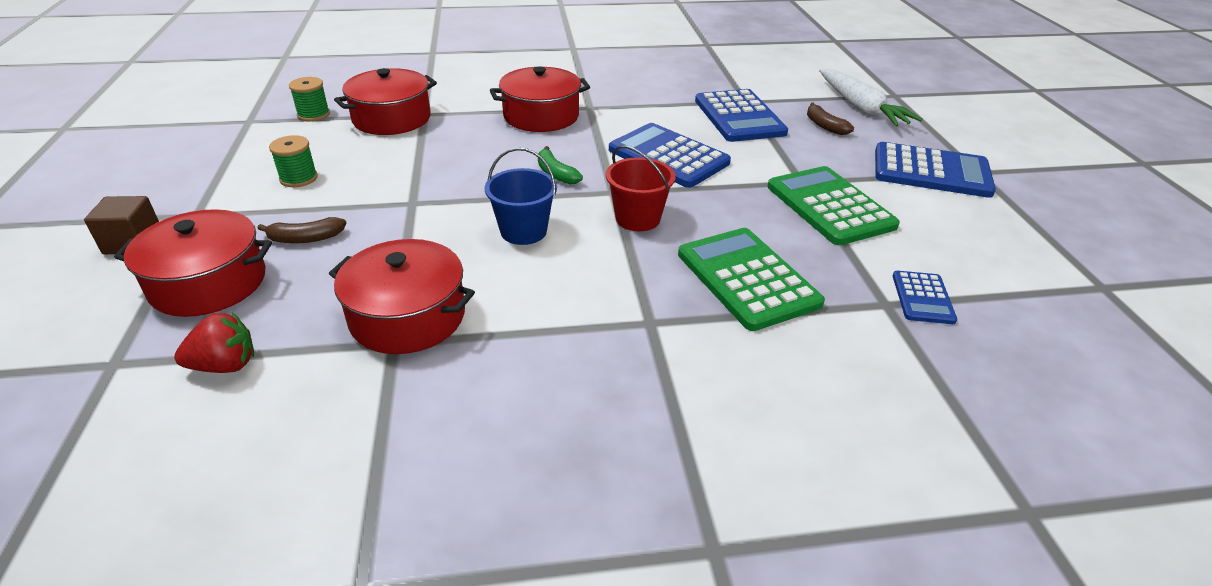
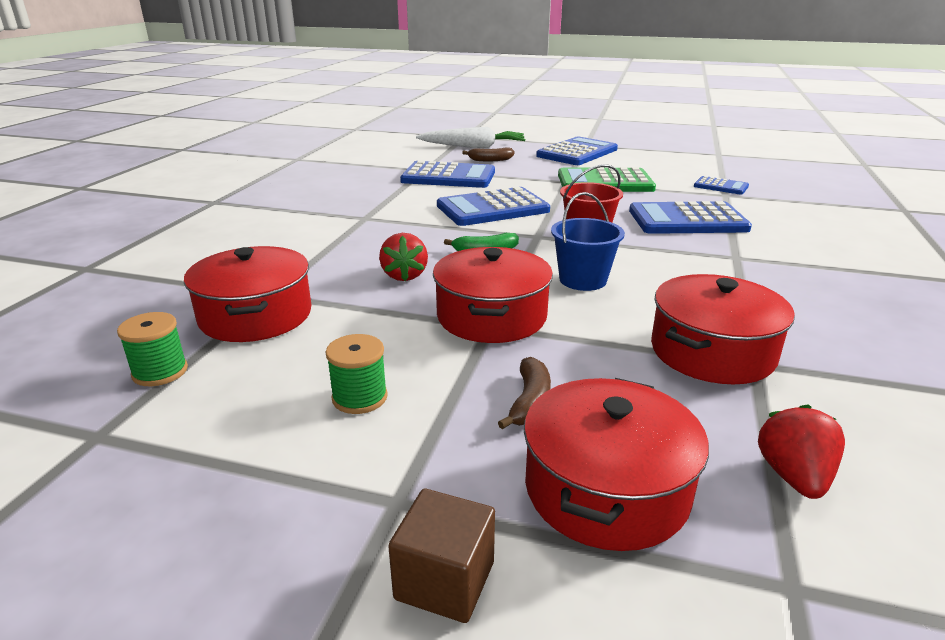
camera: 65 degrees left, 10 degrees down
red pot [490,66,590,132] -> red pot moved to [433,247,553,343]
green calculator [678,228,825,331] -> blue calculator [629,201,752,234]
none -> red strawberry [379,233,428,281]

